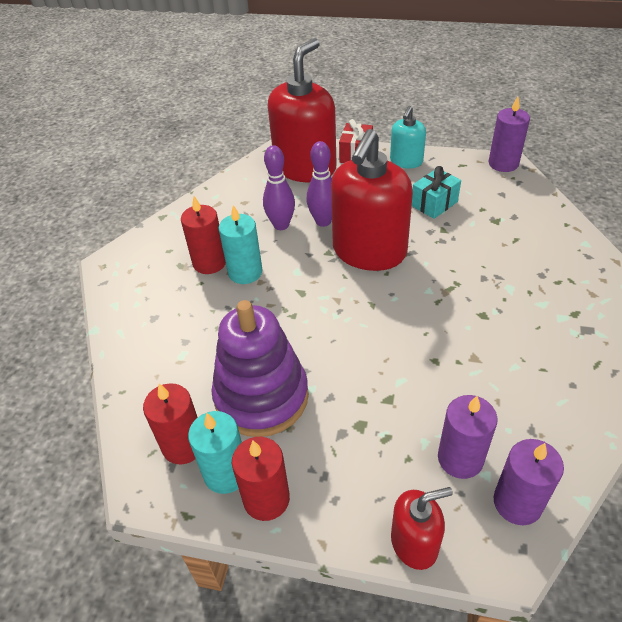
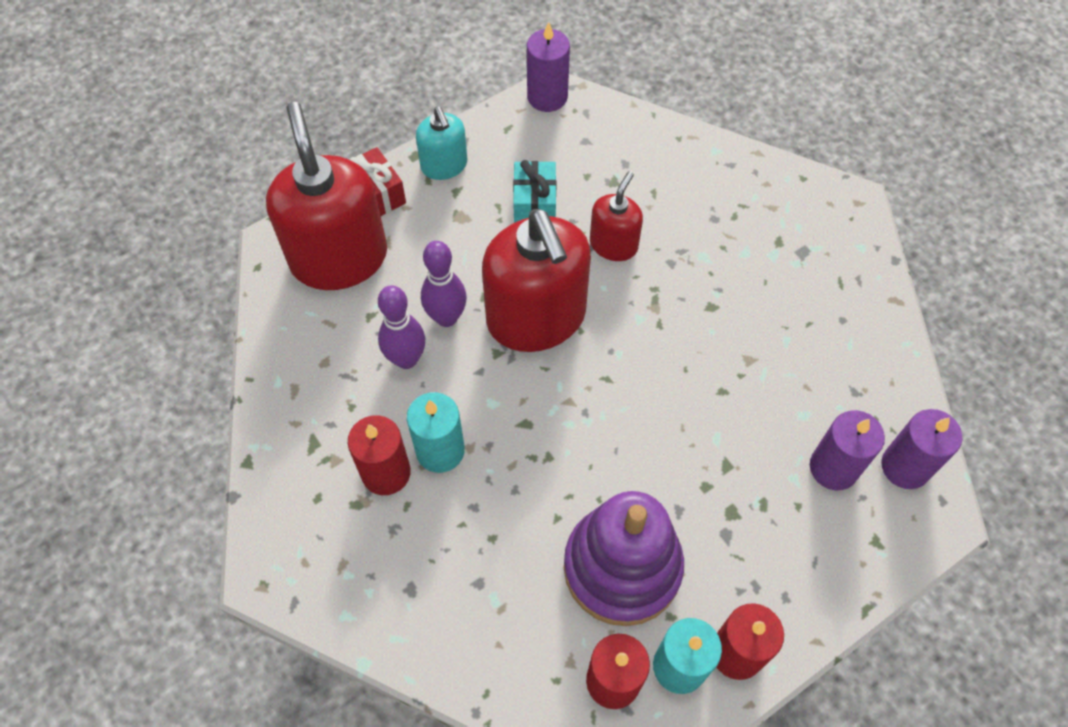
camera: 50 degrees left, 15 degrees up
red soap dispenser [391,487,453,570] -> red soap dispenser moved to [590,171,643,261]

